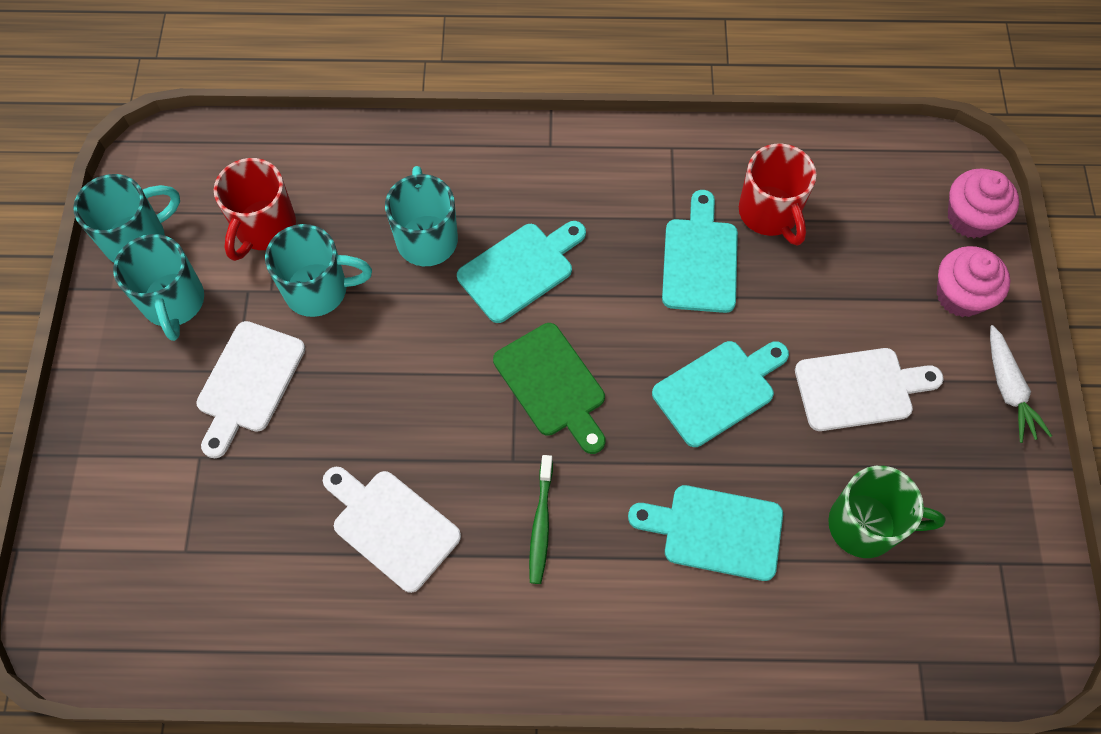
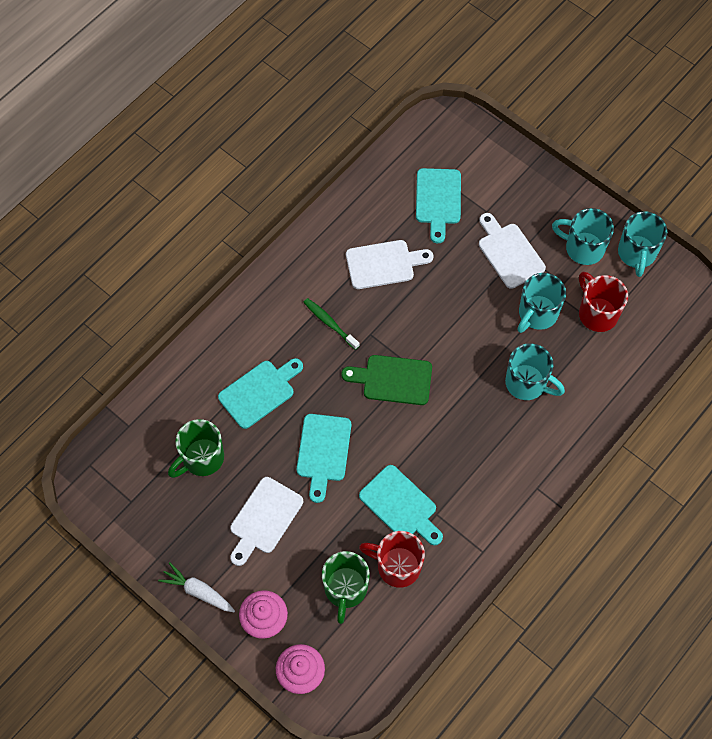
camera: 130 degrees right, 0 degrees up
turquoise cutting board [457,221,586,323] -> turquoise cutting board moved to [416,168,461,243]
none -> green mug [322,551,370,624]

